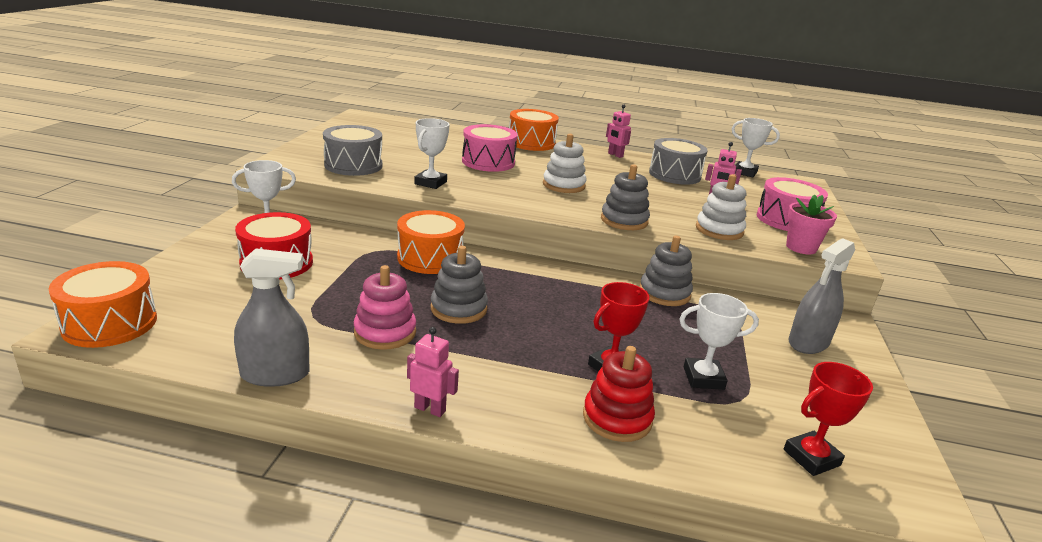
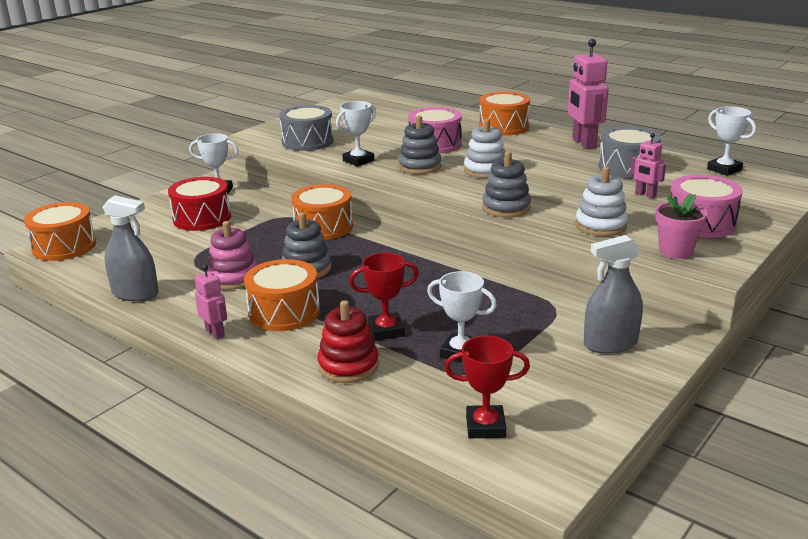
camera: 30 degrees right, 0 degrees up
pink robot [606,104,631,158] -> pink robot [568,39,609,149], size x1.86
grey stacking toy [640,236,693,306] -> grey stacking toy moved to [398,115,441,174]
none -> orange drum [244,259,320,331]

